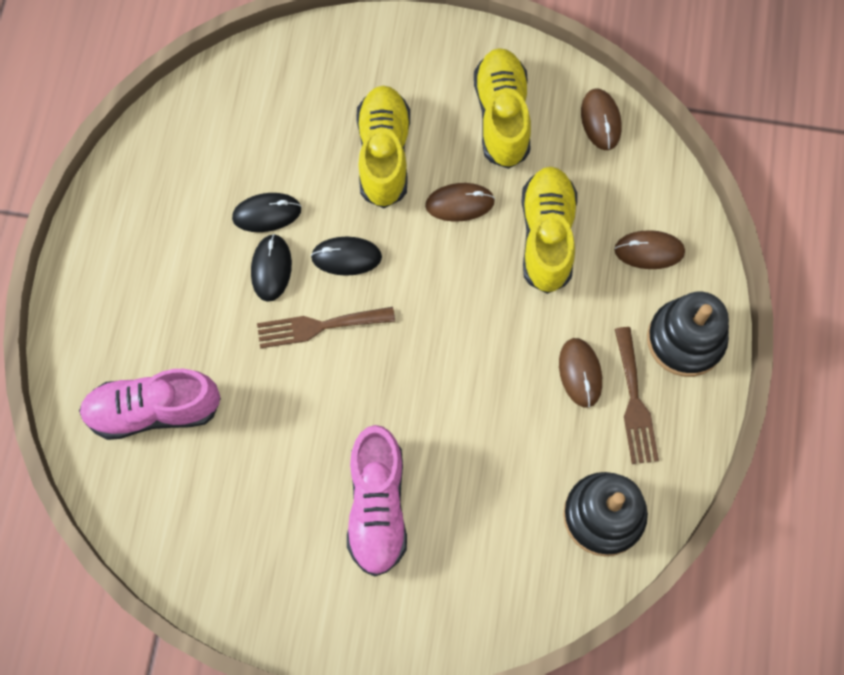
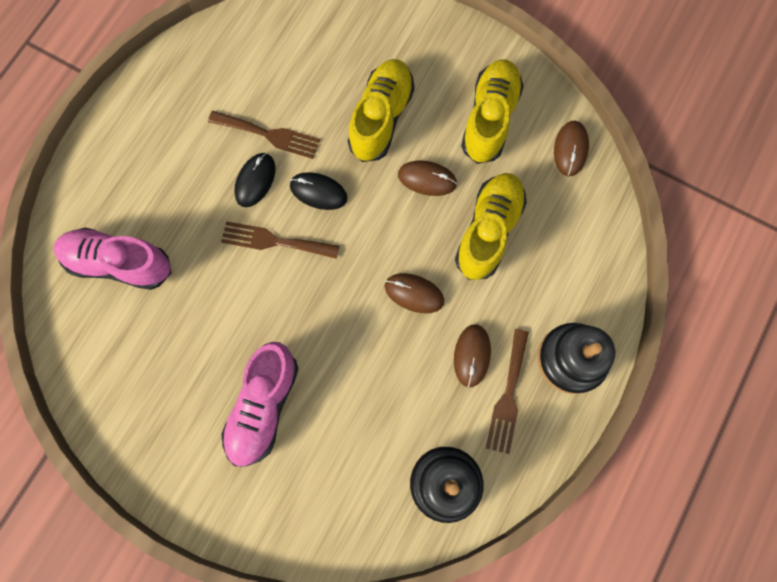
camera: 20 degrees right, 5 degrees up
black mouse [232,193,301,232] -> brown fork [208,111,320,159]
brown mouse [614,230,685,269] -> brown mouse moved to [385,273,444,313]

